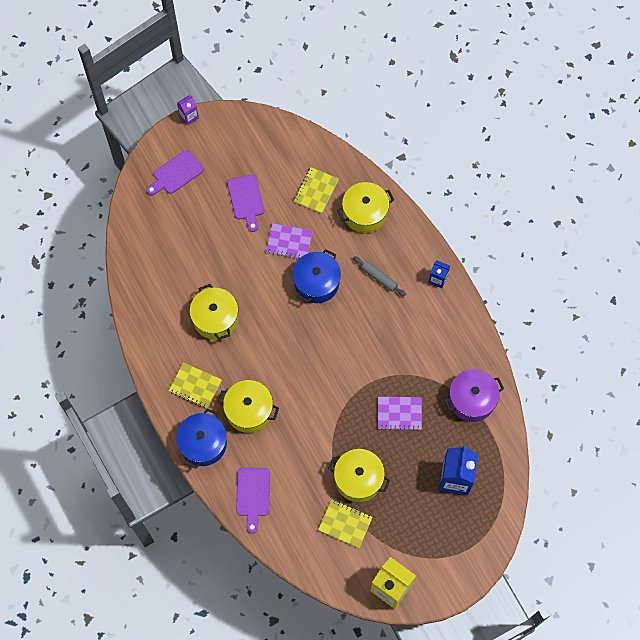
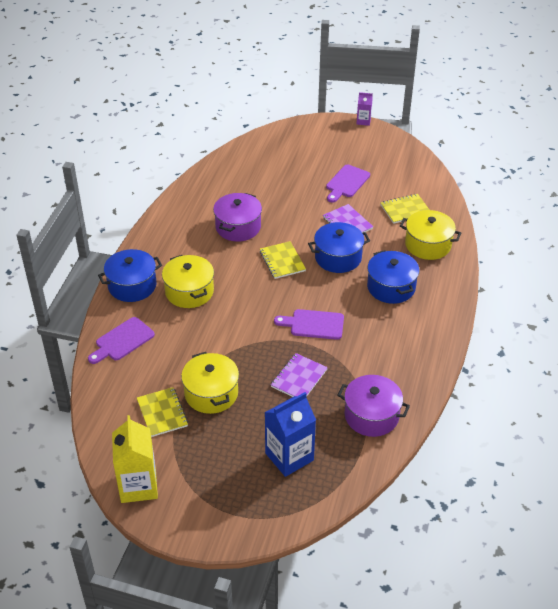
camera: 45 degrees right, 25 degrees down
purple cutting board [146,150,204,196] -> purple cutting board moved to [274,309,344,340]
yellow notebook [169,363,222,409] -> yellow notebook moved to [260,241,306,279]
yellow pot [190,284,238,340] -> purple pot [213,193,262,242]
grey rolling pin [353,256,406,296] -> blue pot [367,250,419,304]
purple notebook [378,397,422,431] -> purple notebook turned 75 degrees clockwise [271,353,328,397]
blue carton [429,260,450,288] -> none

